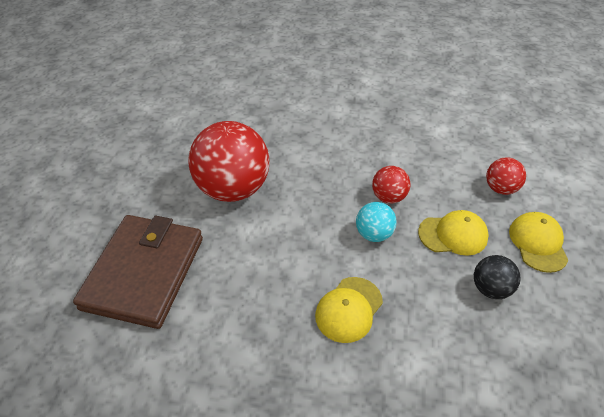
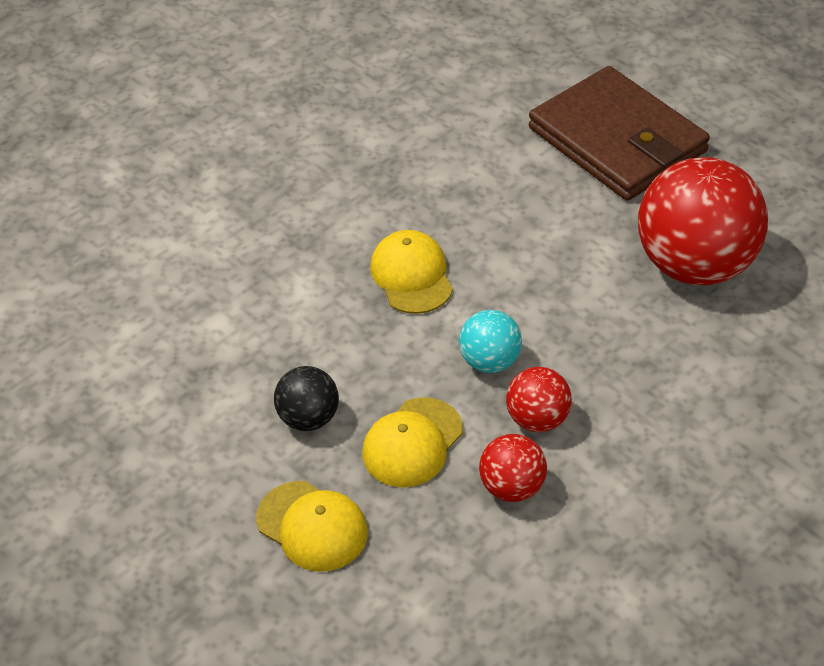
camera: 130 degrees right, 0 degrees up
red ball [486,157,526,195] -> red ball moved to [479,434,547,502]

